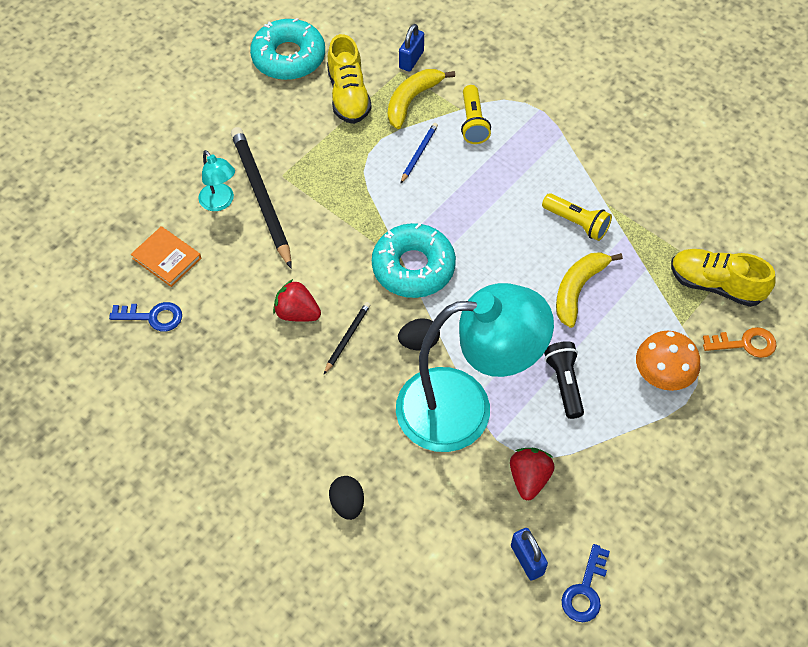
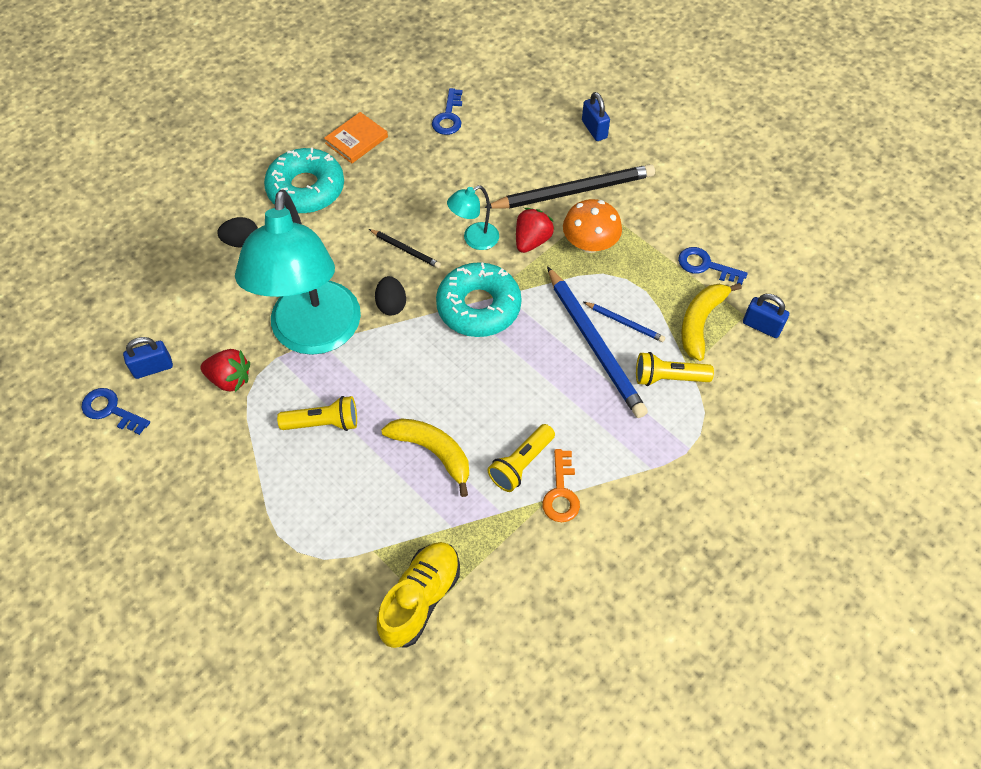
camera: 95 degrees right, 0 degrees up
orange book [131,226,201,287] -> orange book moved to [324,112,388,164]
turquoise lamp [198,150,235,211] -> turquoise lamp moved to [447,185,499,250]
turquoise donut [250,18,325,80] -> turquoise donut moved to [264,147,344,214]
red strawberry [273,279,321,322] -> red strawberry moved to [516,208,555,253]
yellow shoe [327,34,371,124] -> blue key [678,247,748,285]
yellow banana [388,69,455,129] -> yellow banana turned 105 degrees counterclockwise [681,283,742,361]
black flashlight [544,341,584,419] -> yellow flashlight [277,396,357,431]
orange mushroom [636,331,700,391] -> orange mushroom moved to [563,199,622,253]
orange key [703,327,777,358] -> orange key moved to [542,449,580,522]
none -> blue pencil [547,266,648,418]
none -> blue padlock [582,92,610,141]

